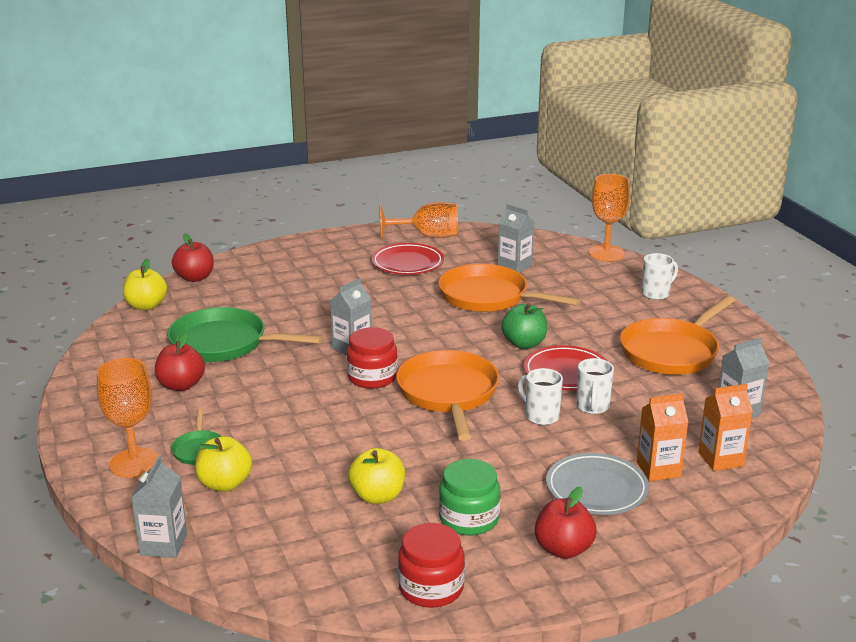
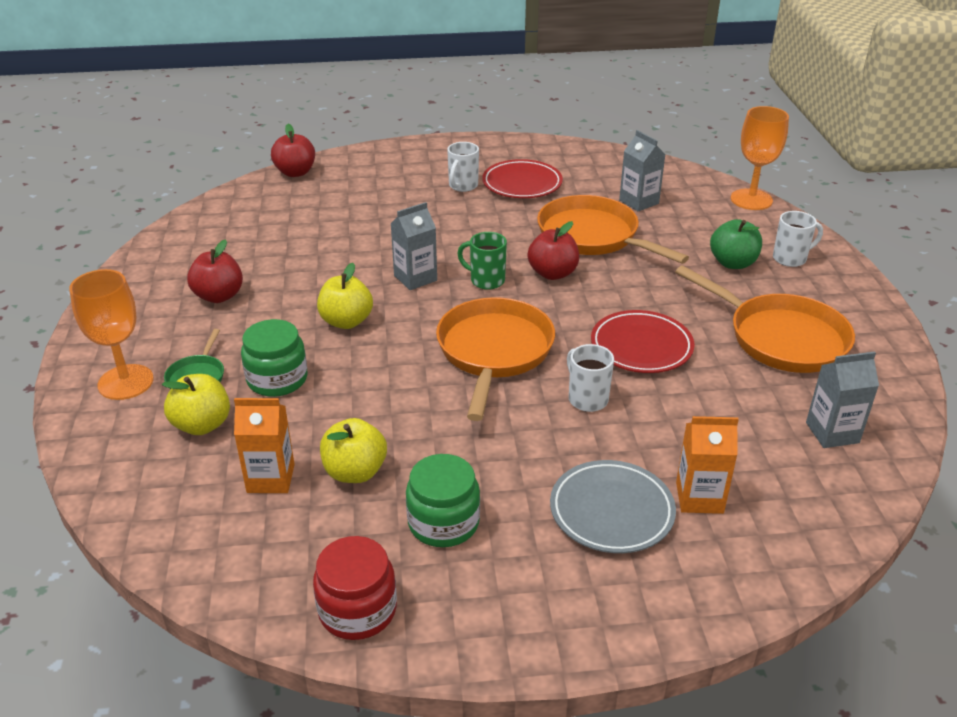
camera: 15 degrees right, 10 degrees up
yellow apple [123,258,167,310] -> yellow apple moved to [317,263,373,329]
grey carton [131,456,187,558] -> none
green pan [167,307,323,362] -> none
red jar [347,327,398,389] -> none
orange goblet [379,202,458,239] -> none
green apple [501,303,547,349] -> green apple moved to [710,219,762,269]
red apple [535,487,596,559] -> red apple moved to [528,221,579,280]
white mug [576,358,614,414] -> white mug moved to [447,142,479,192]
orange pan [620,296,735,375] -> orange pan turned 105 degrees counterclockwise [675,265,855,373]
orange carton [698,384,753,471] -> orange carton moved to [234,398,295,493]
none -> green jar [241,319,308,397]
none -> green mug [457,232,507,290]

